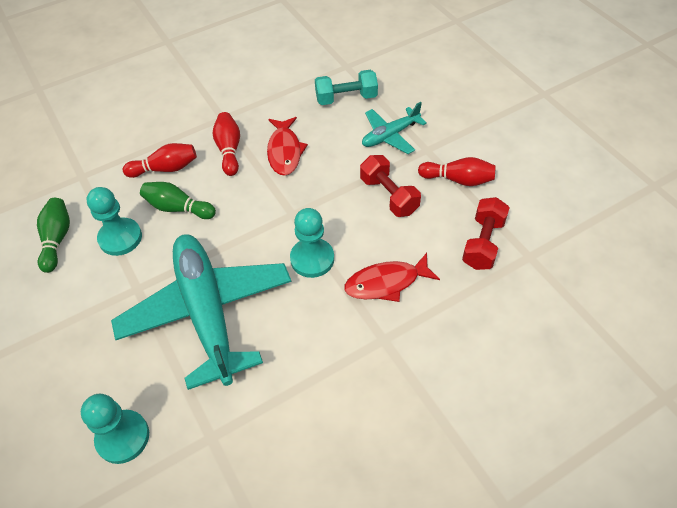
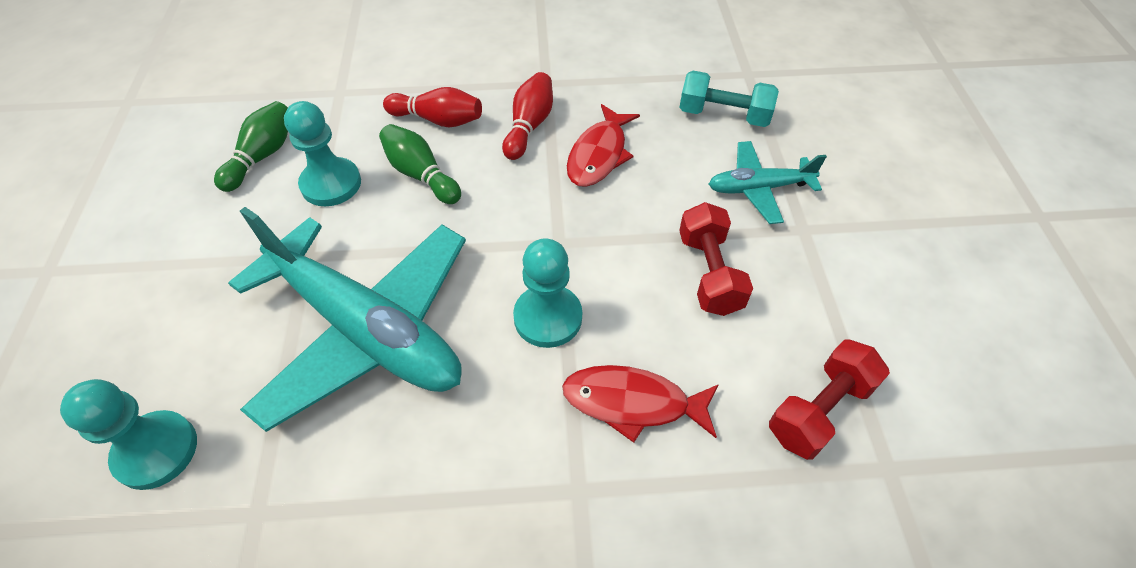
camera: 25 degrees right, 0 degrees up
turquoise plane [111,234,291,390] -> turquoise plane turned 120 degrees clockwise [228,207,466,432]
red bowling pin [418,157,496,186] -> none

